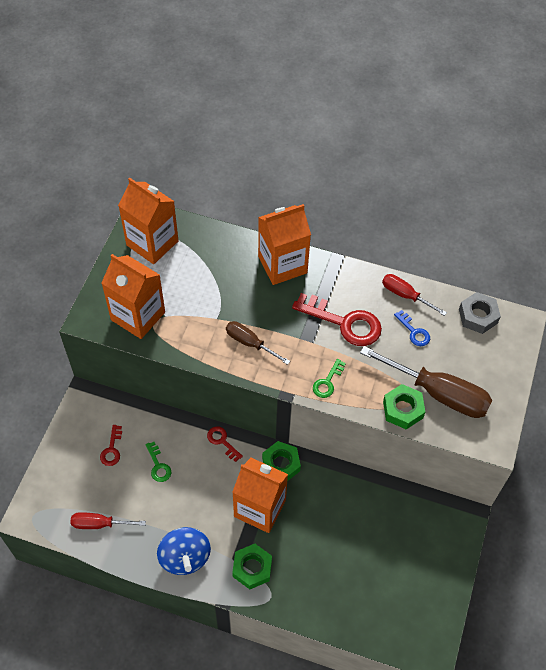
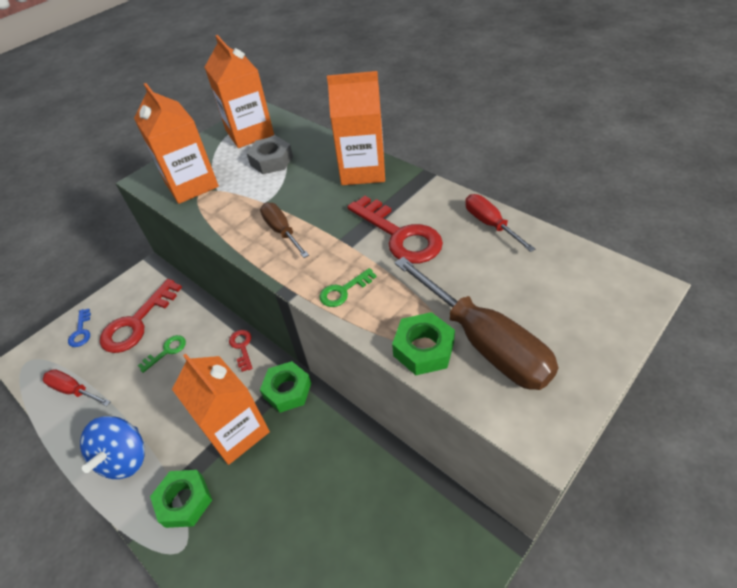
camera: 30 degrees right, 10 degrees down
red key [100,425,122,466] -> red key [100,279,182,353], size x2.01
green key [146,442,171,482] -> green key turned 135 degrees counterclockwise [138,335,186,373]
blue key [394,310,430,346] -> blue key moved to [68,309,91,347]
grey nut [459,292,501,334] -> grey nut moved to [247,136,293,174]

